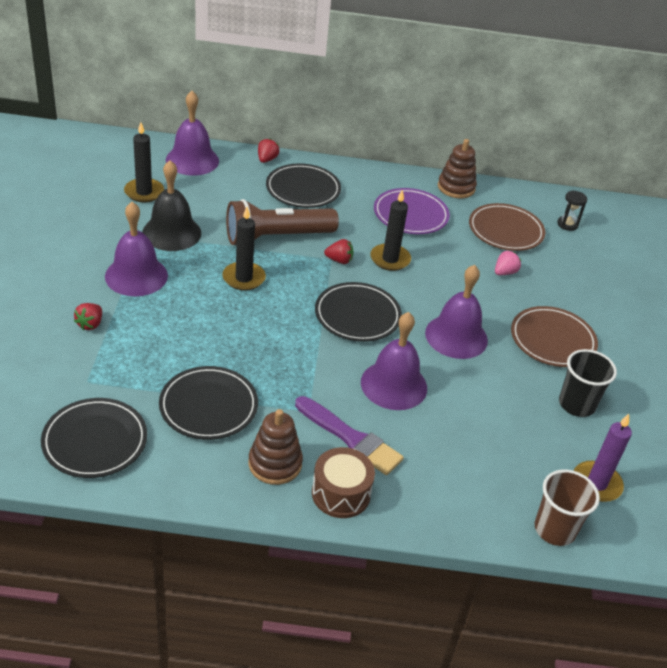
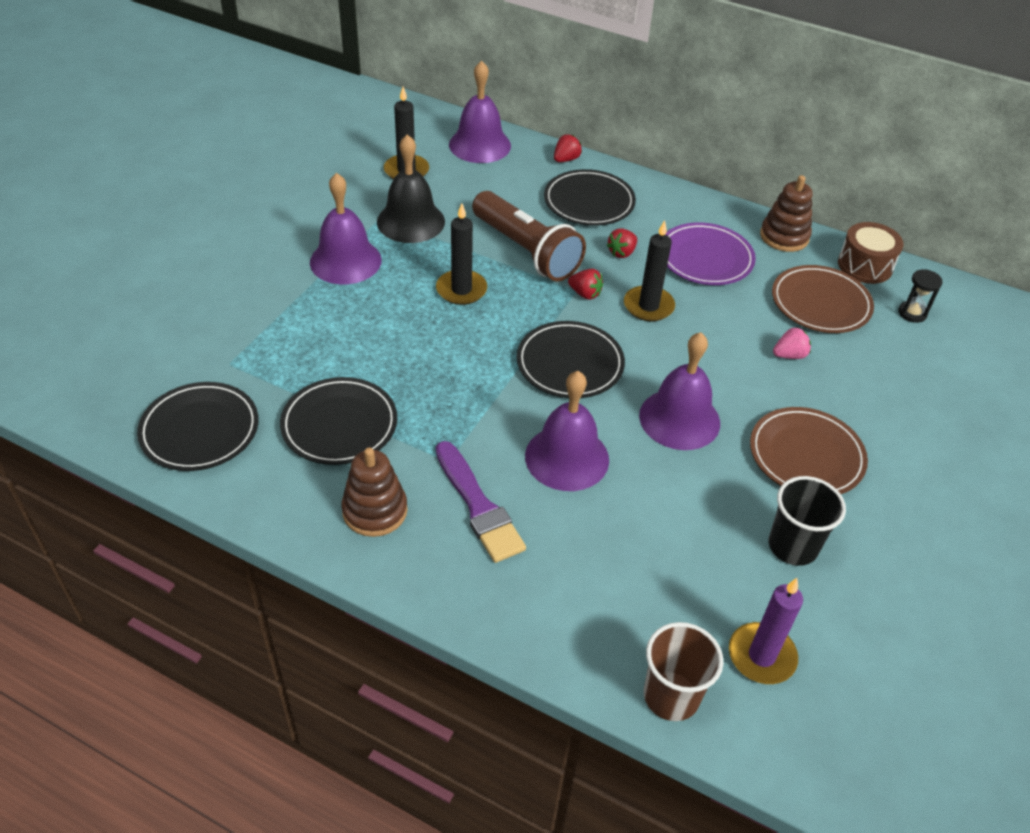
camera: 25 degrees right, 5 degrees up
red strawberry [74,303,102,330] -> red strawberry moved to [607,229,637,258]
brown flashlight [226,199,339,245] -> brown flashlight turned 135 degrees counterclockwise [472,191,586,282]
brown drum [312,447,375,518] -> brown drum moved to [838,222,904,284]

